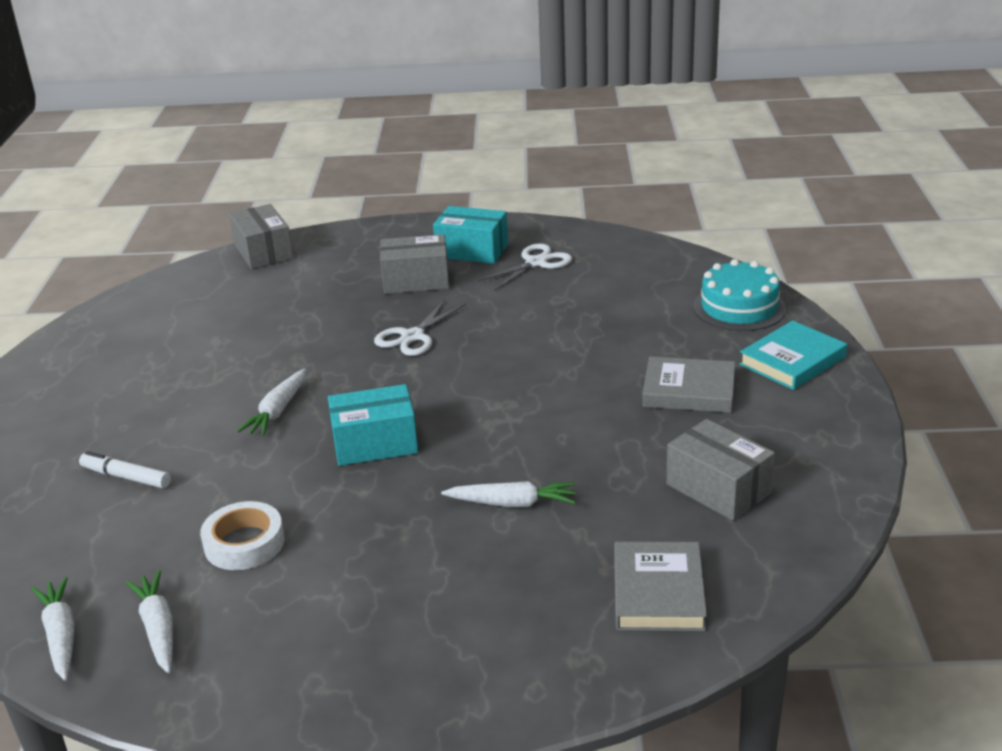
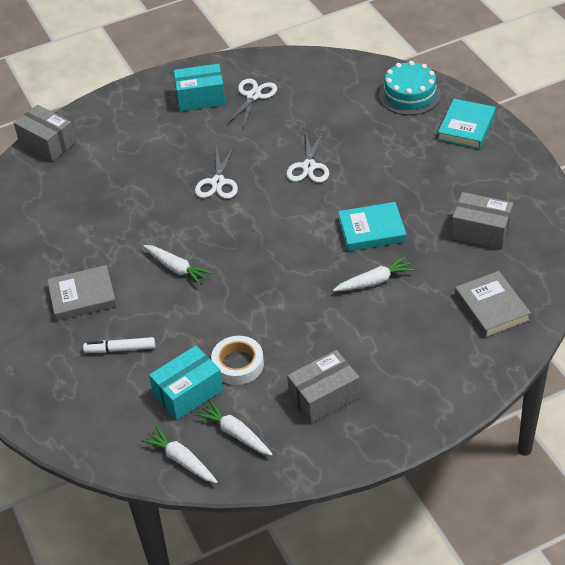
camera: 25 degrees left, 15 degrees up
white carrot [237,369,306,436] -> white carrot turned 45 degrees counterclockwise [143,245,213,285]
turquoise box [328,384,418,466] -> turquoise box moved to [149,345,223,420]
grey box [380,234,449,294] -> grey box moved to [287,350,360,424]
grey book [642,356,735,413] -> grey book moved to [47,265,117,321]
none -> white scissors [286,132,329,183]
none -> turquoise book [338,202,406,251]

